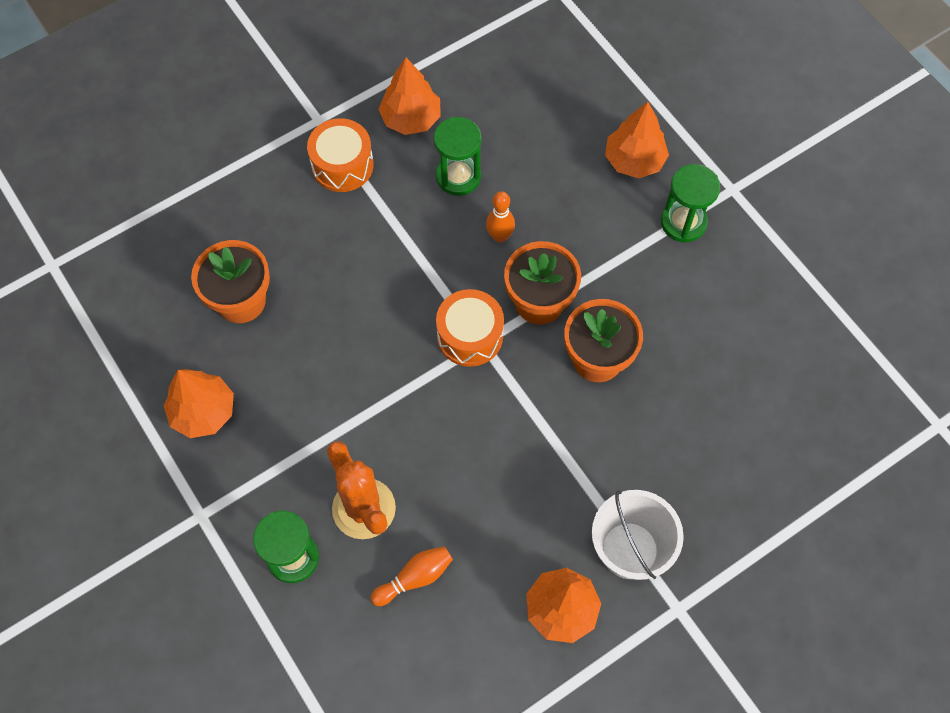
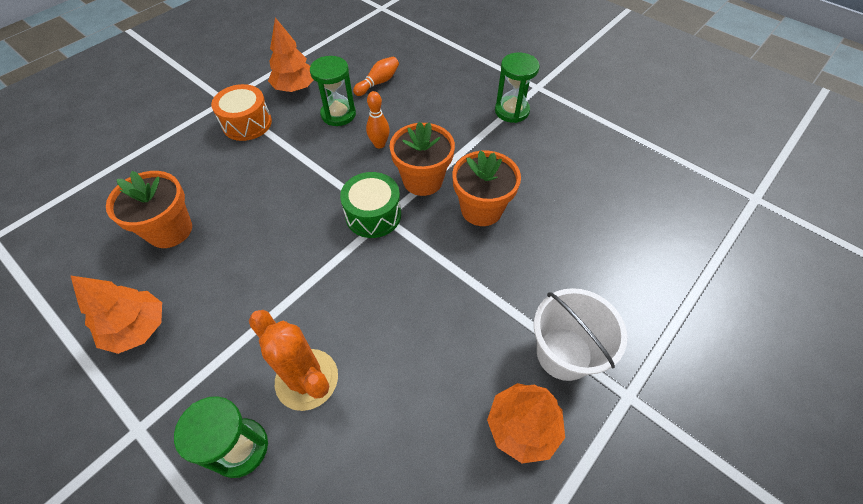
camera: 15 degrees left, 10 degrees down
orange bowling pin [370,546,453,606] -> orange bowling pin moved to [353,57,399,96]
orange drum [436,289,504,367] -> green drum [340,172,401,238]
orange tree [605,102,669,178] -> none

